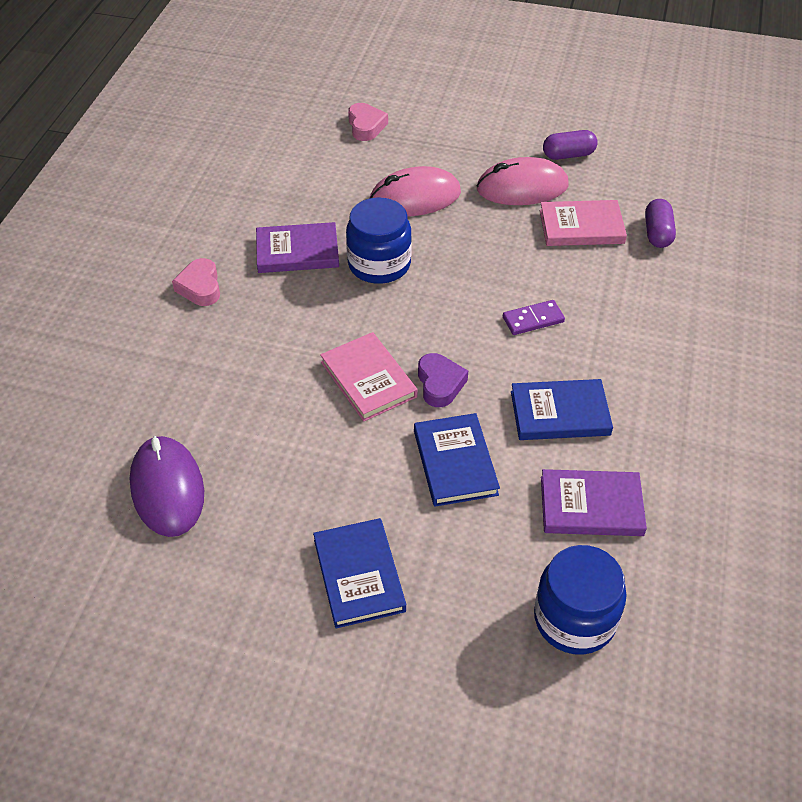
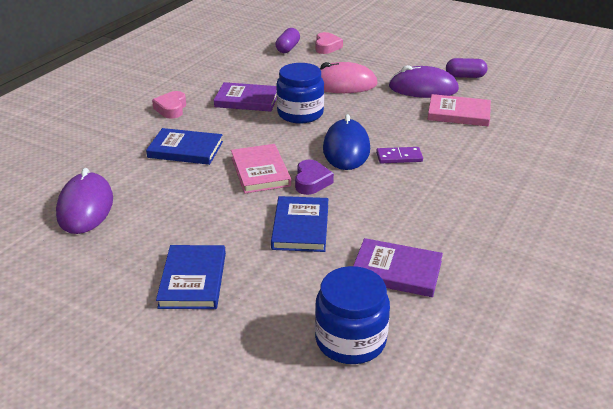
camera: 15 degrees right, 15 degrees down
pink mouse [477,157,569,205] -> purple mouse [389,65,459,98]
blue book [511,379,613,440] -> blue book moved to [146,128,223,165]
purple capsule [645,199,676,248] -> purple capsule moved to [275,28,300,53]
none -> blue mouse [323,114,370,170]

